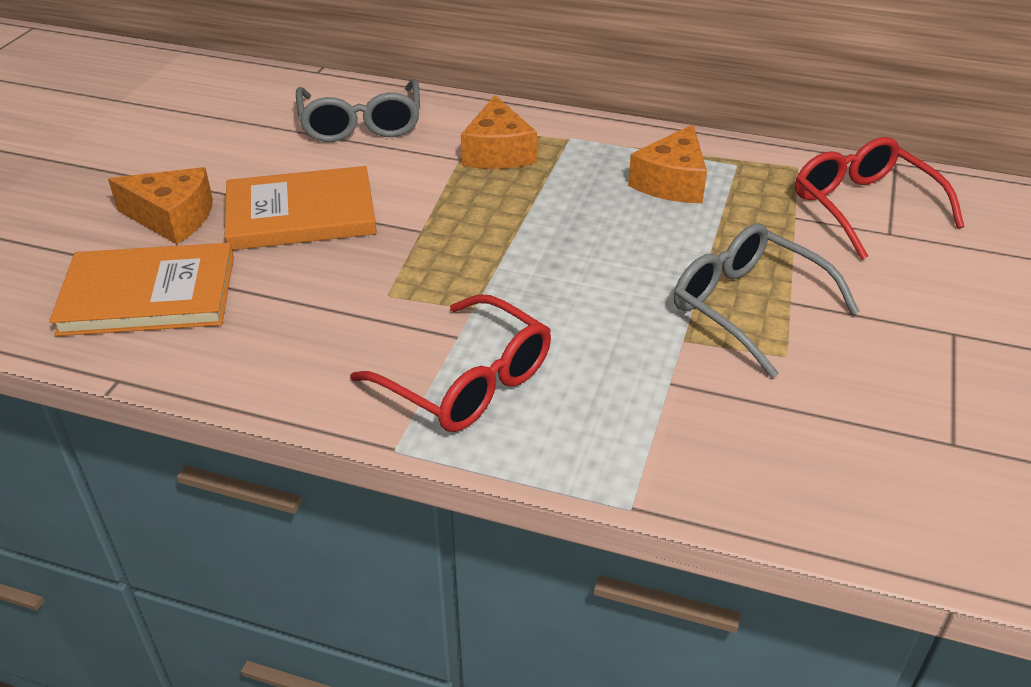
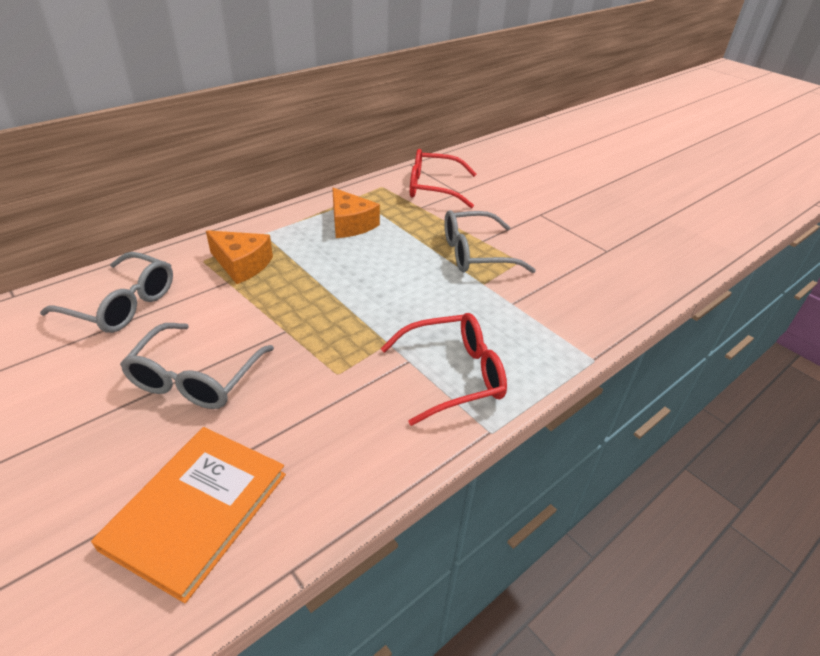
camera: 60 degrees left, 0 degrees up
orange cheese [108,167,213,244] -> none
orange book [225,166,377,250] -> grey glasses [120,323,274,409]

